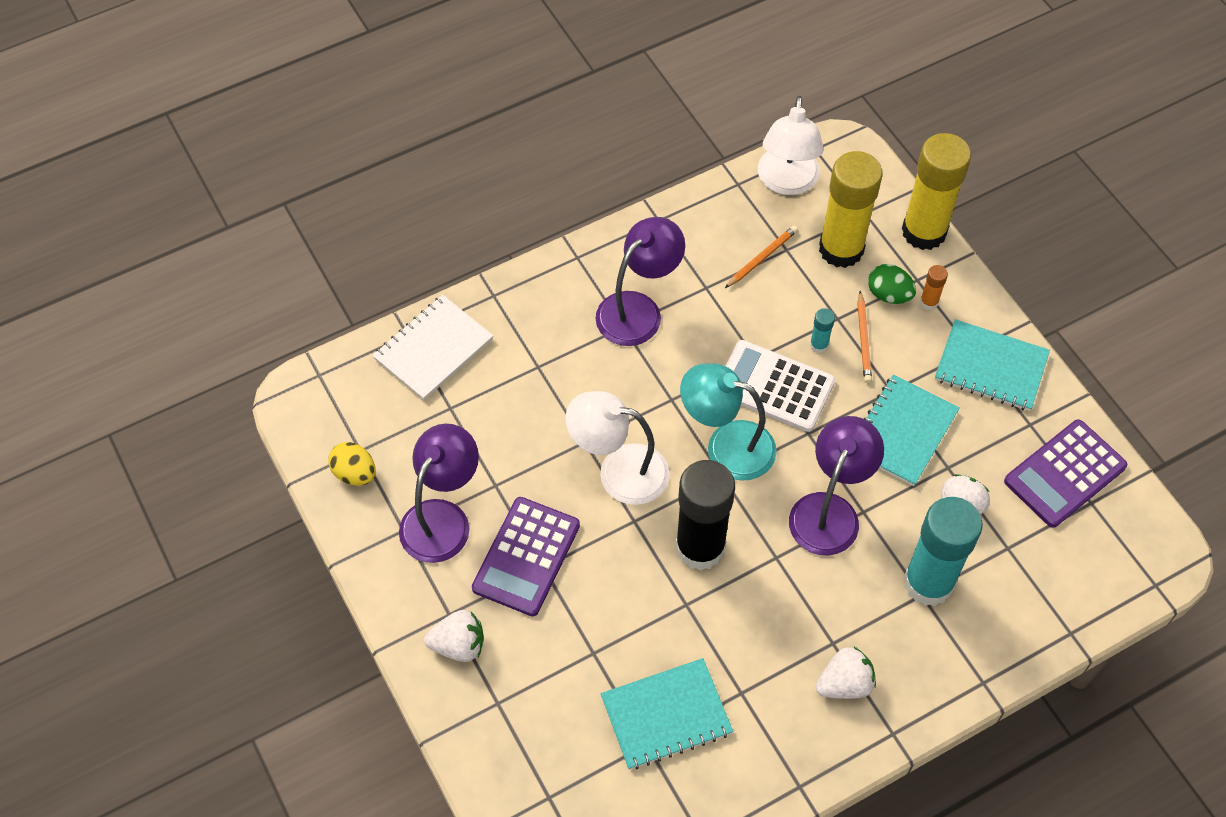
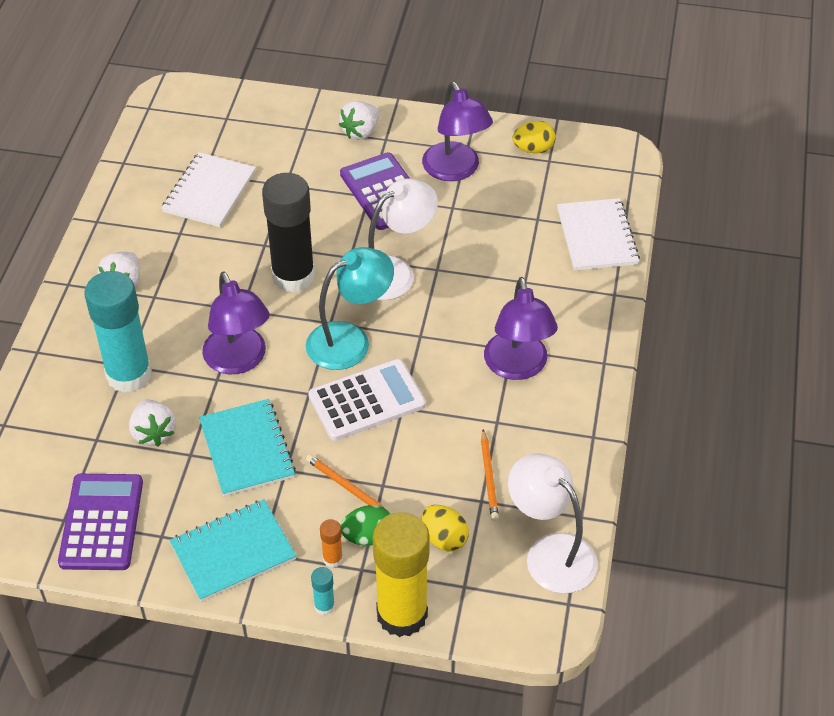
camera: 130 degrees right, 10 degrees down
turquoise notebook [601,658,733,770] -> white notebook [162,152,256,227]
turquoise glue stick [810,308,835,353] -> turquoise glue stick moved to [311,567,335,615]
yellow glue stick [819,151,883,268] -> yellow egg [422,505,469,552]

